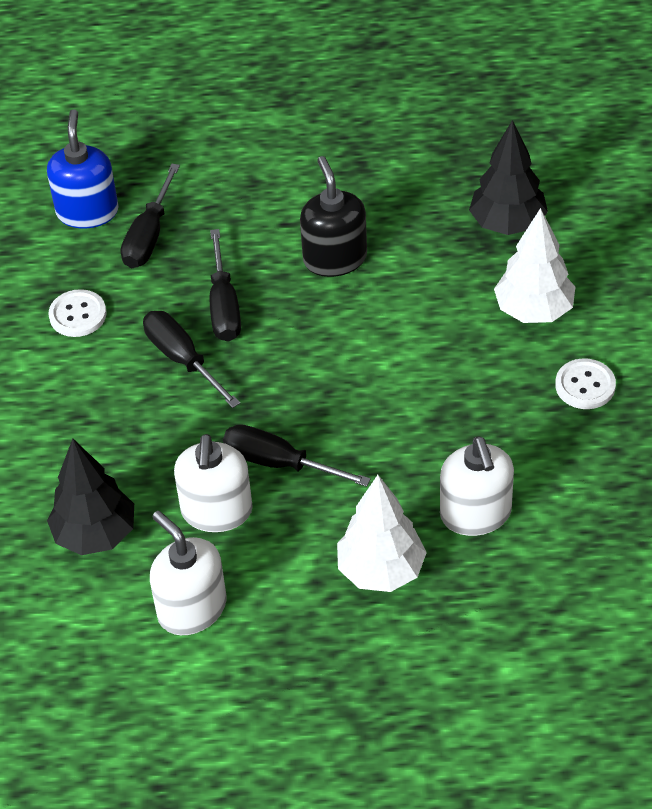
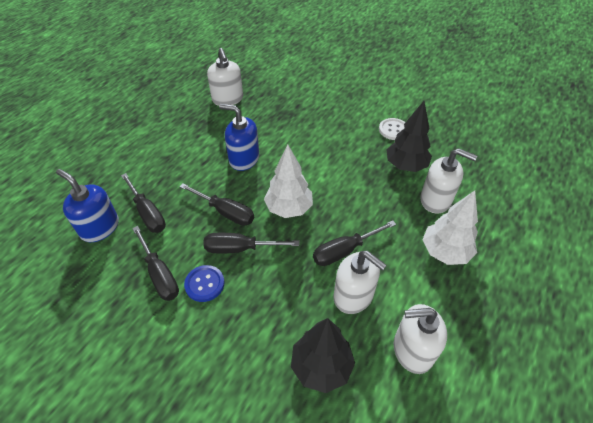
camera: 55 degrees left, 0 degrees up
white button [49,289,106,337] -> black screwdriver [132,226,179,301]
black soap dispenser [300,156,367,277] -> blue soap dispenser [219,104,259,171]
black tree [469,120,548,235] -> black tree moved to [386,101,432,172]
white tree [494,208,575,323] -> white tree moved to [264,144,313,218]
none -> blue button [184,265,225,302]
none -> white soap dispenser [207,48,243,106]

